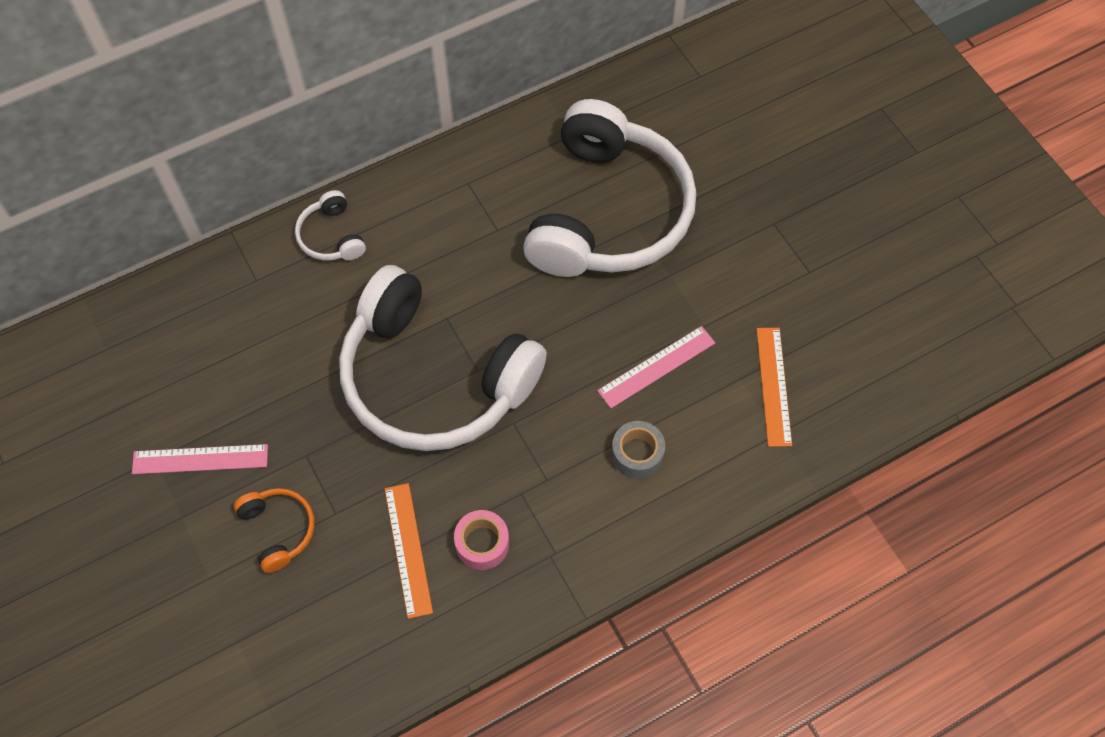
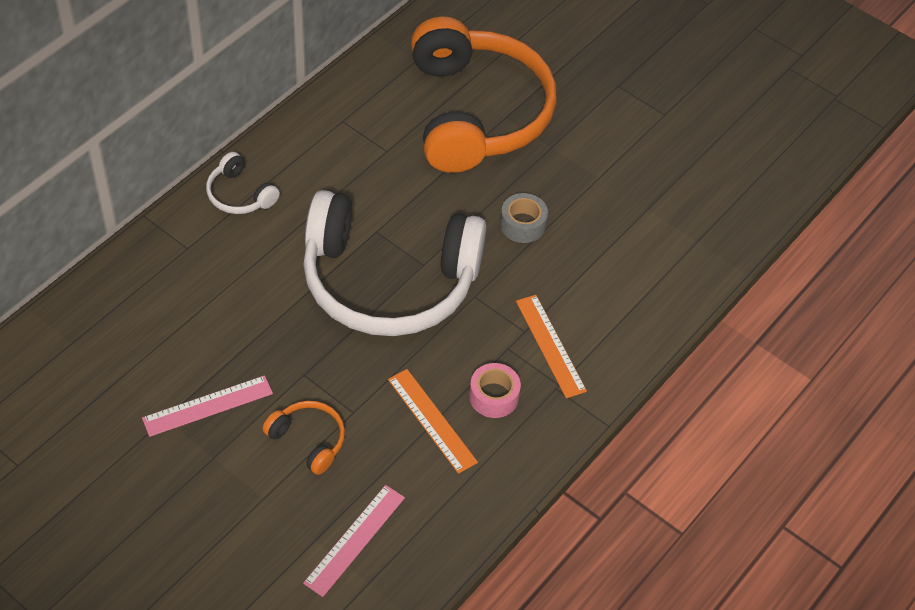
camera: 25 degrees left, 10 degrees down
white headphones [523,99,696,277] -> orange headphones [411,17,557,173]
pink ruler [597,326,715,408] -> pink ruler moved to [303,485,405,597]
grey tape [611,421,665,479] -> grey tape moved to [500,193,548,243]
orange ruler [756,328,792,447] -> orange ruler moved to [516,295,587,398]

